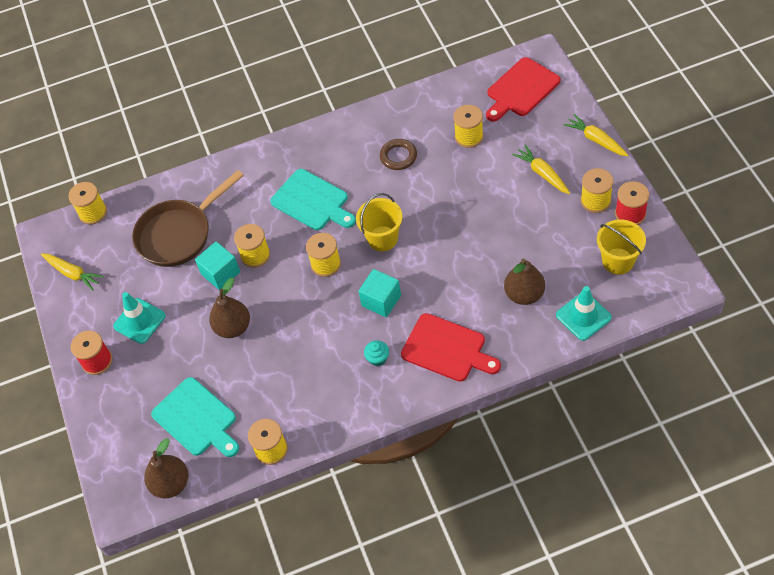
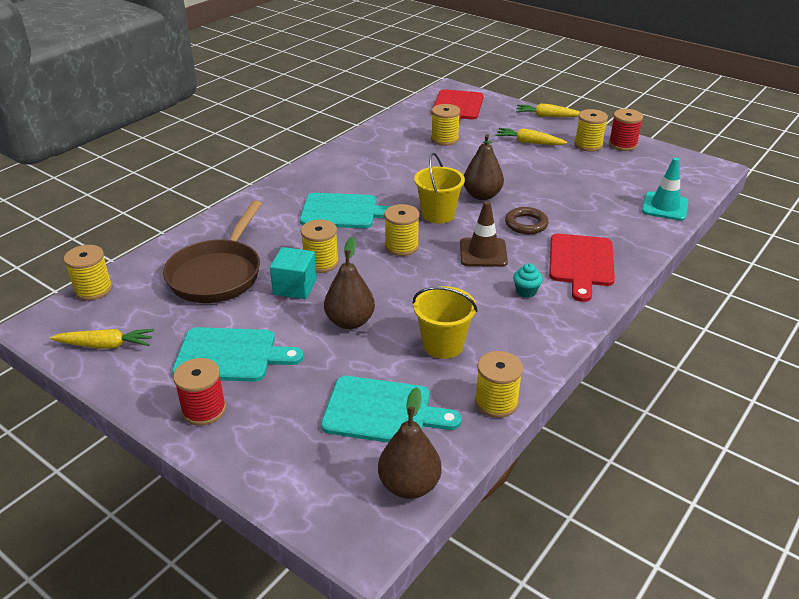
camera: 40 degrees left, 20 degrees down
turquoise traffic cone [113,292,166,344] -> turquoise cutting board [172,327,303,382]
turquoise cube [358,269,401,317] -> brown traffic cone [460,201,508,267]
brown ring [380,139,417,170] -> brown ring moved to [505,207,549,234]
red cutting board [401,313,501,382] -> red cutting board turned 105 degrees clockwise [549,234,615,302]
brown pear [504,259,545,305] -> brown pear moved to [464,134,504,200]
yellow bucket [597,219,646,275] -> yellow bucket moved to [413,286,478,359]

